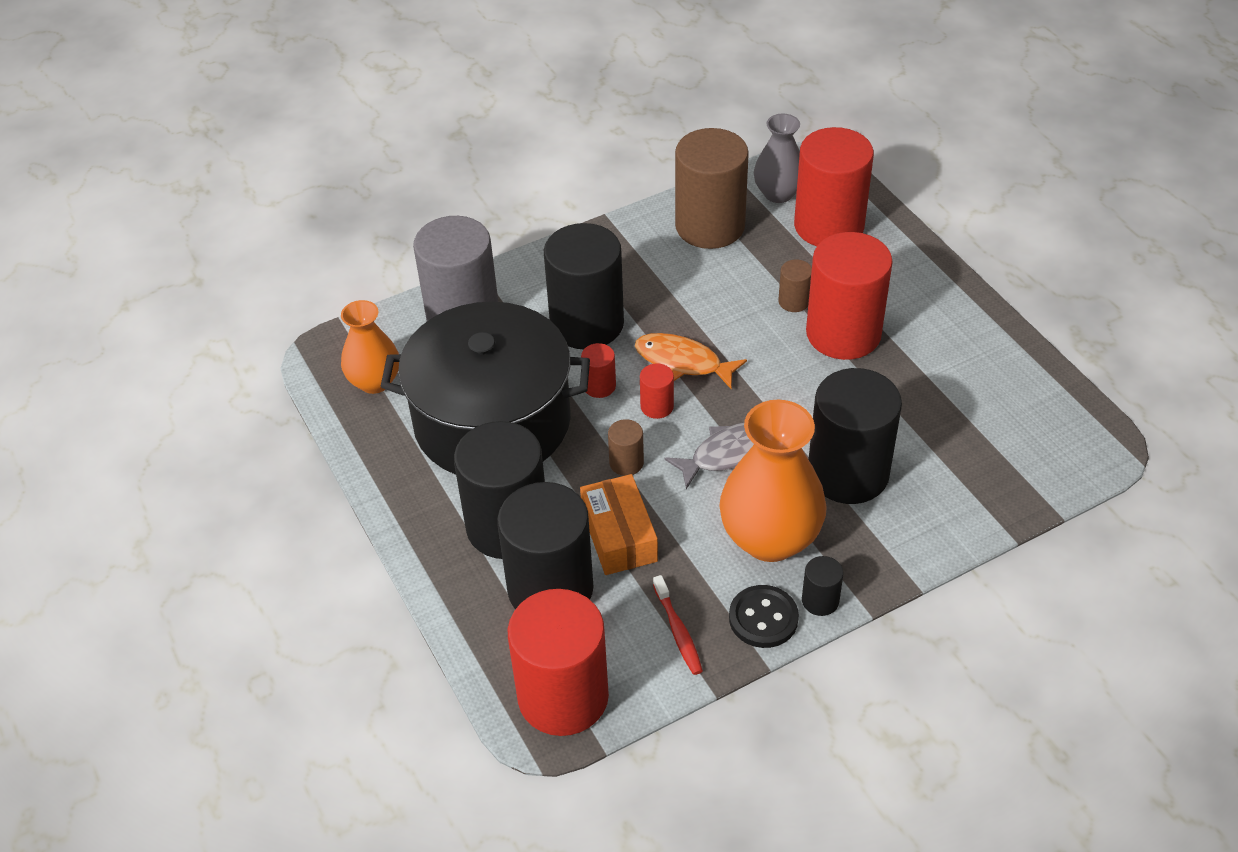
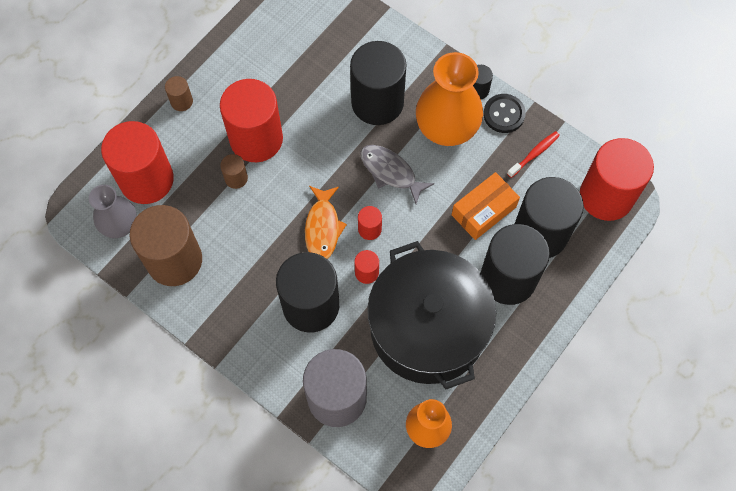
camera: 115 degrees left, 20 degrees up
brown cylinder [608,419,644,476] -> brown cylinder moved to [165,76,193,111]

